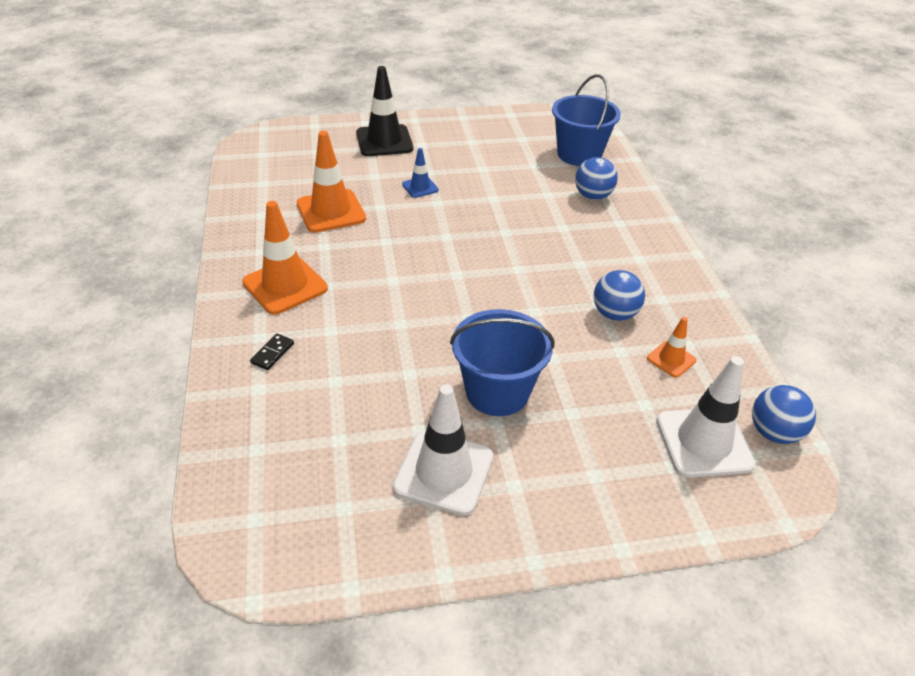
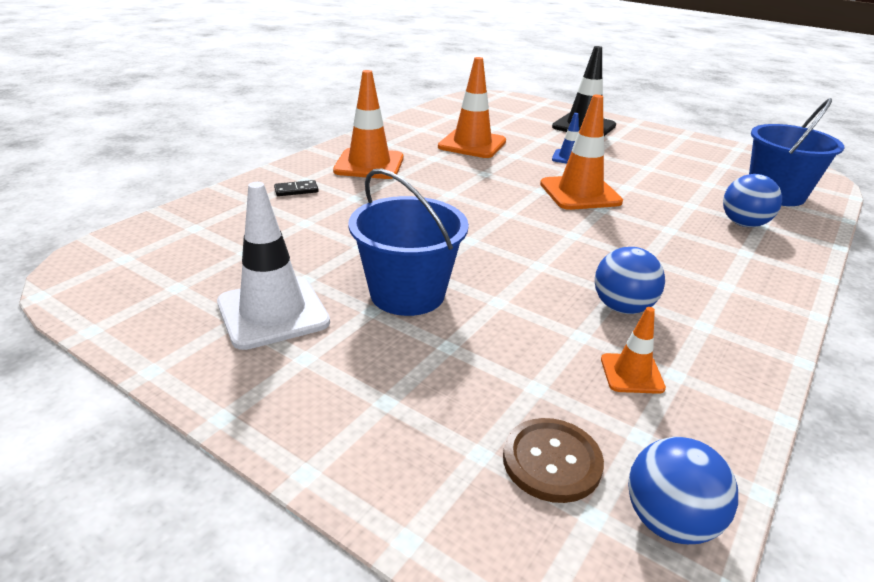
camera: 45 degrees right, 10 degrees down
white traffic cone [656,356,755,478] -> brown button [503,418,604,503]
none -> orange traffic cone [540,95,623,210]

